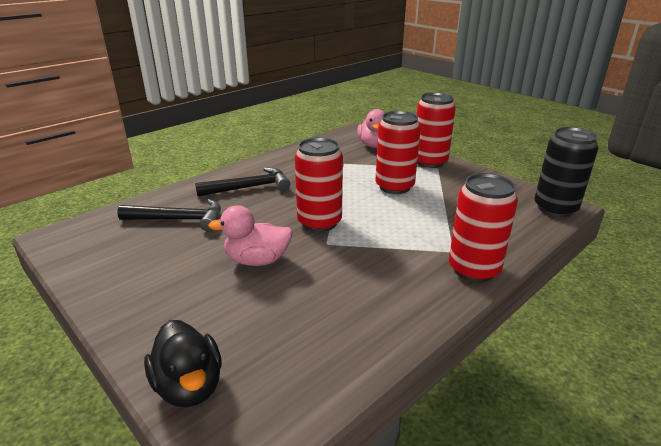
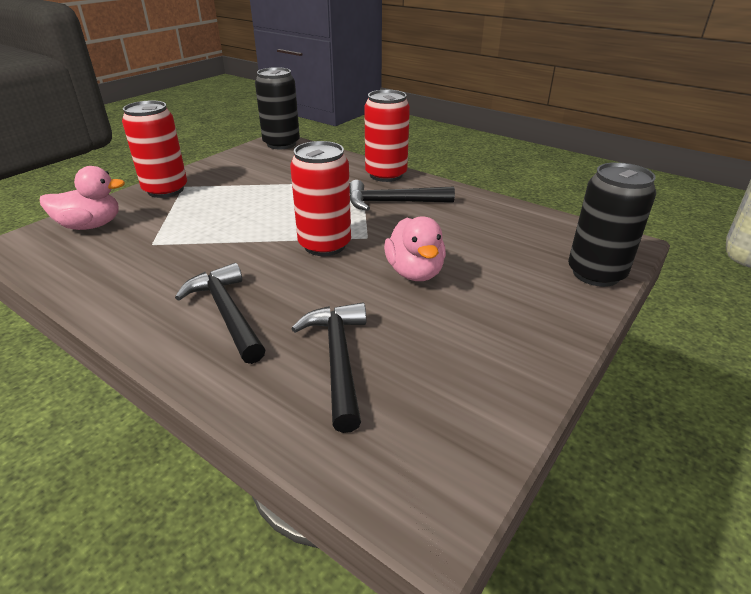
camera: 100 degrees left, 5 degrees up
black duck [144,320,222,407] -> black can [568,162,656,287]
red can [376,111,421,194] -> none
none -> black hammer [350,180,455,211]

